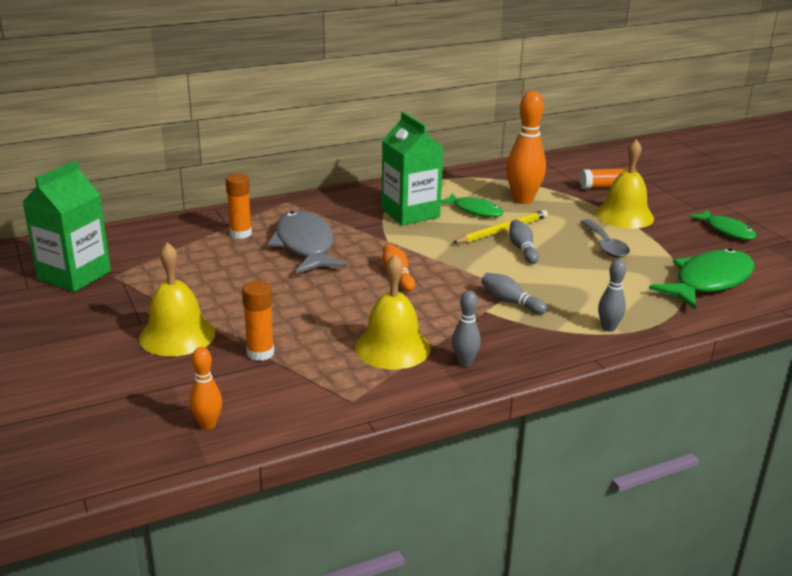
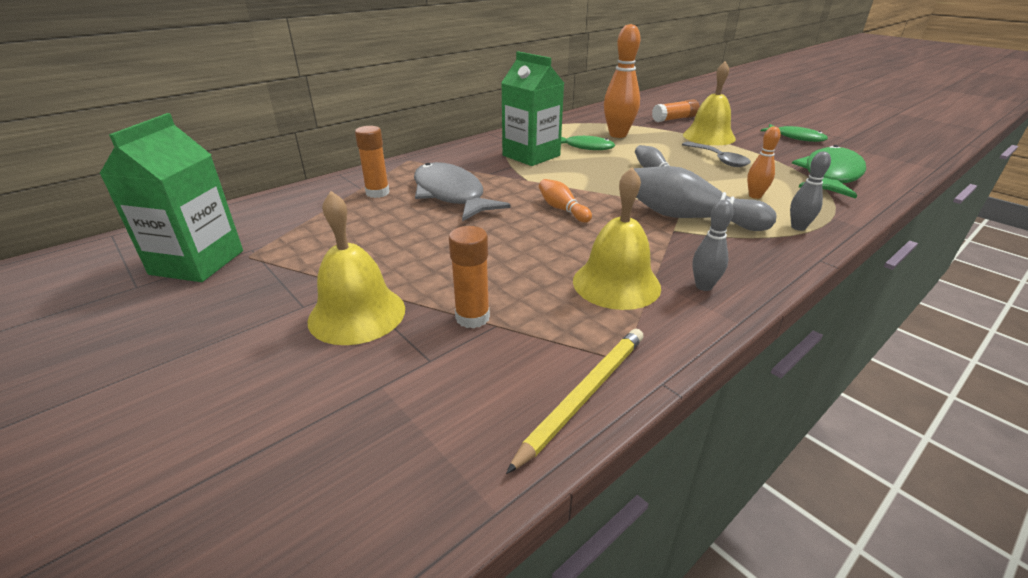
camera: 15 degrees left, 5 degrees up
orange bowling pin [190,347,222,430] -> orange bowling pin moved to [747,126,781,199]
yellow pencil [453,210,548,244] -> yellow pencil moved to [506,329,643,474]
grey bowling pin [481,273,547,314] -> grey bowling pin [634,166,776,231], size x1.87

